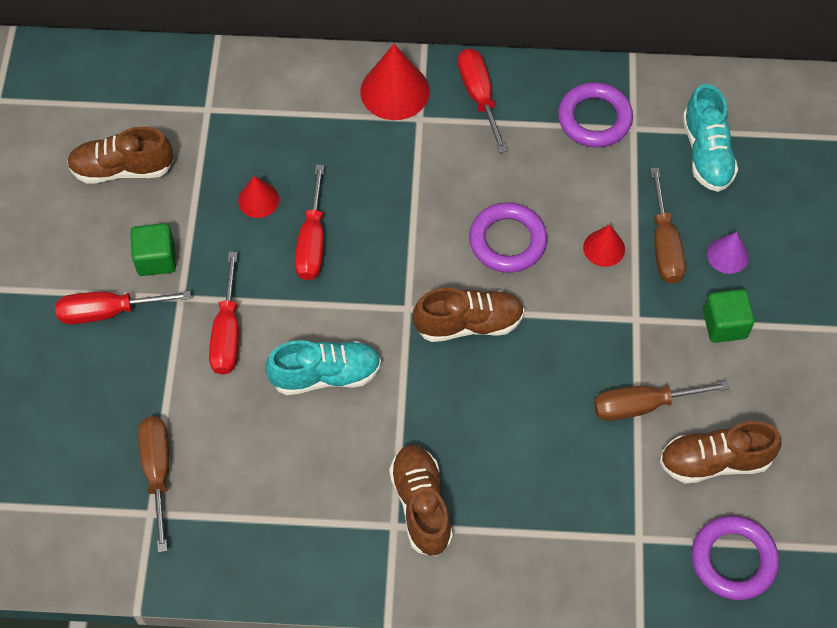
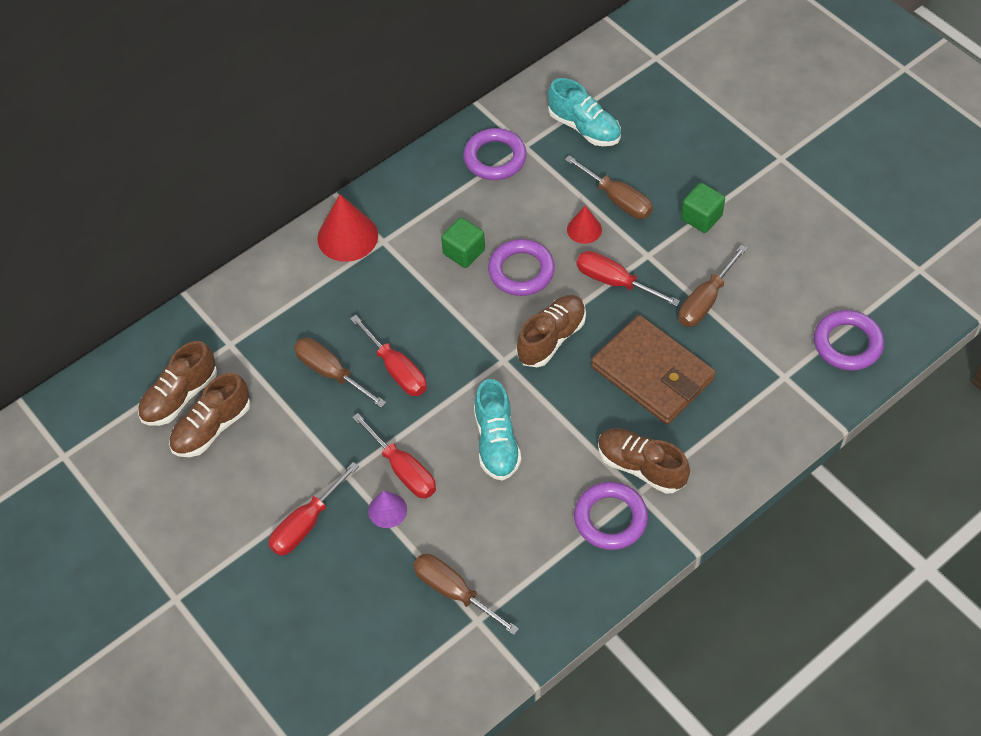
camera: 40 degrees left, 5 degrees down
green cube [130,223,176,276] -> green cube moved to [441,217,485,268]
red cone [238,176,279,218] -> brown screwdriver [294,338,386,408]
turquoise shoe [265,340,381,395] -> turquoise shoe turned 135 degrees clockwise [474,379,521,481]
red screwdriver [458,48,507,153] -> red screwdriver moved to [577,251,680,307]
brown shoe [660,421,782,483] -> brown shoe moved to [138,341,217,426]
purple cone [707,232,749,274] -> purple cone moved to [368,490,407,528]
none -> purple ring [574,482,648,550]
none -> brown wallet [591,315,716,424]

